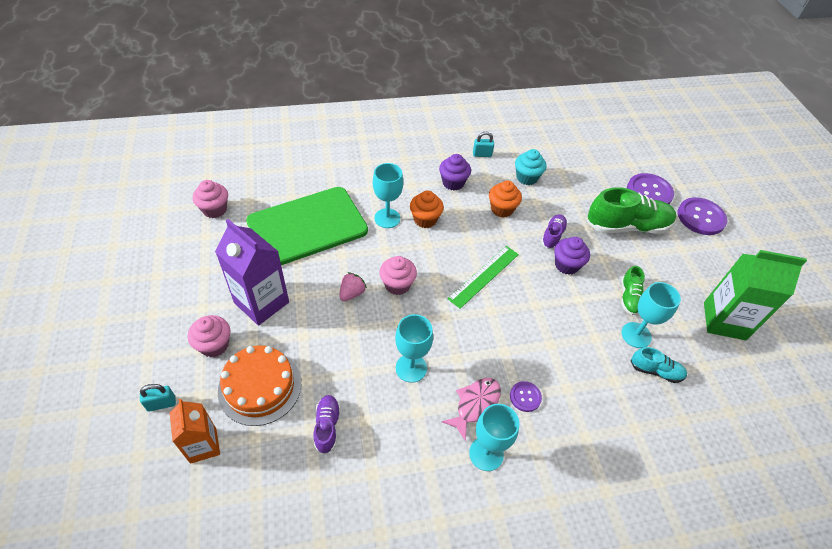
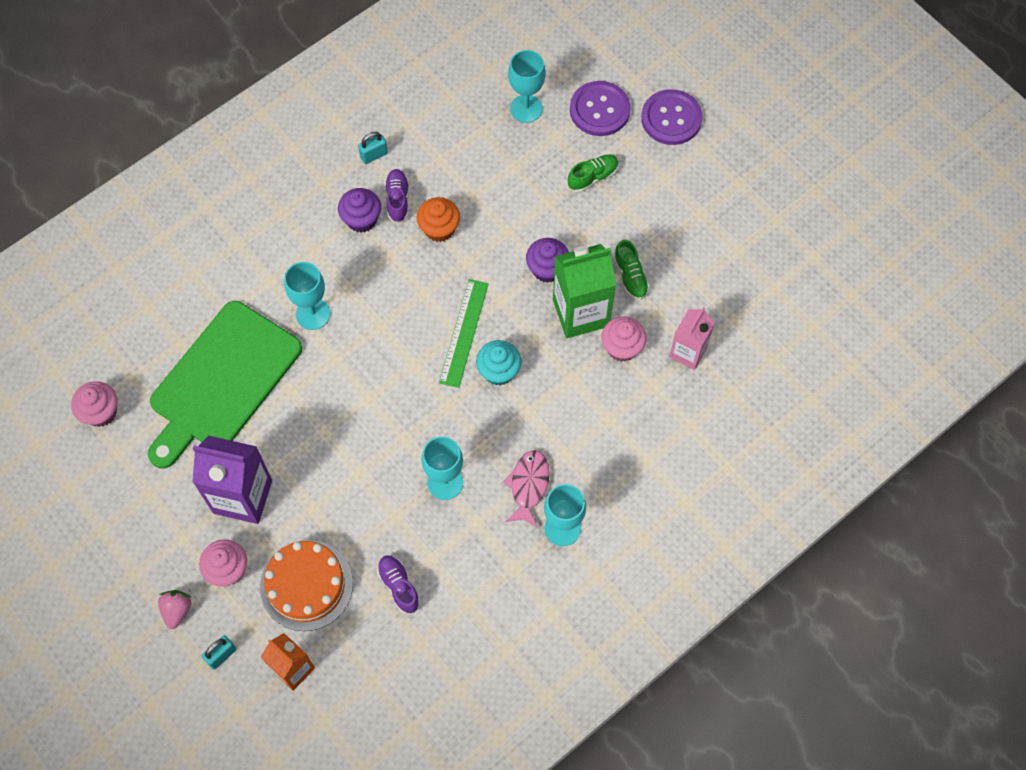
camera: 25 degrees left, 15 degrees up
pink strawberry [340,272,367,301] -> pink strawberry moved to [158,590,191,629]
pink cupcake [379,256,417,295] -> pink cupcake moved to [601,316,647,362]
orange cupcake [410,191,444,228] -> none
purple button [510,381,542,412] -> none
turquoise cupcake [515,149,546,185] -> turquoise cupcake moved to [476,340,522,386]
purple shoe [541,214,568,249] -> purple shoe moved to [385,169,409,223]
green shoe [587,187,676,234] -> green shoe [568,155,619,192], size x0.51
turquoise goblet [621,282,681,348] -> turquoise goblet moved to [508,50,545,123]
turquoise shoe [630,347,687,383] -> pink carton [669,307,715,370]
green carton [704,250,807,340] -> green carton moved to [553,244,616,338]

